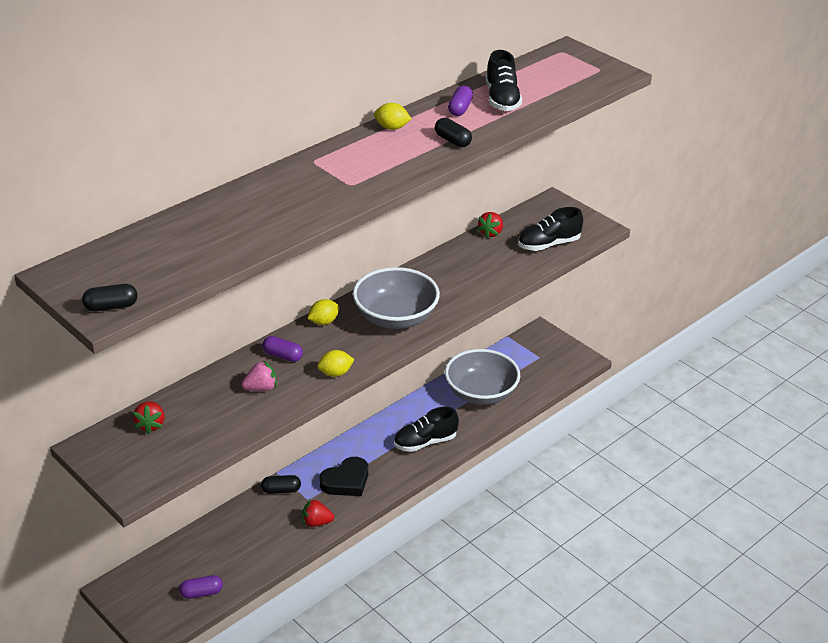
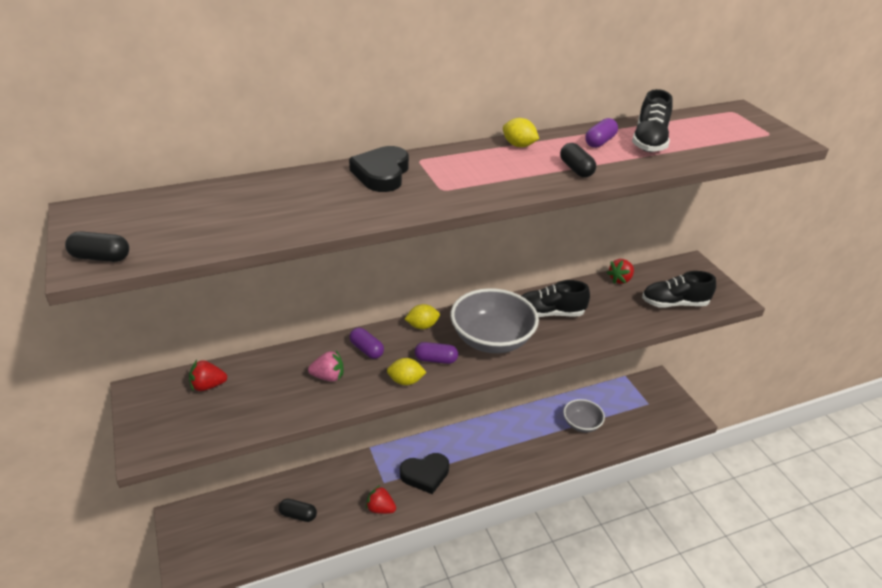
camera: 20 degrees right, 0 degrees up
red strawberry [133,401,165,434] -> red strawberry turned 60 degrees clockwise [189,360,227,391]
purple capsule [179,575,223,599] -> purple capsule moved to [415,342,458,364]
black capsule [261,475,301,494] -> black capsule moved to [279,499,317,522]
black shoe [394,407,459,452] -> black shoe moved to [521,280,590,317]
grey bowl [445,349,520,405] -> grey bowl [563,399,605,433], size x0.58
none -> black heart [349,146,409,192]

